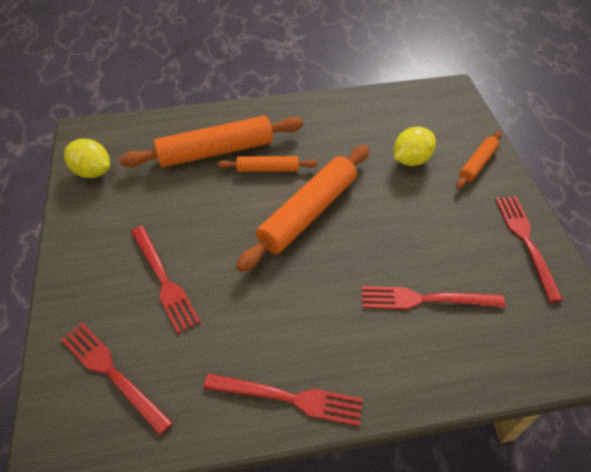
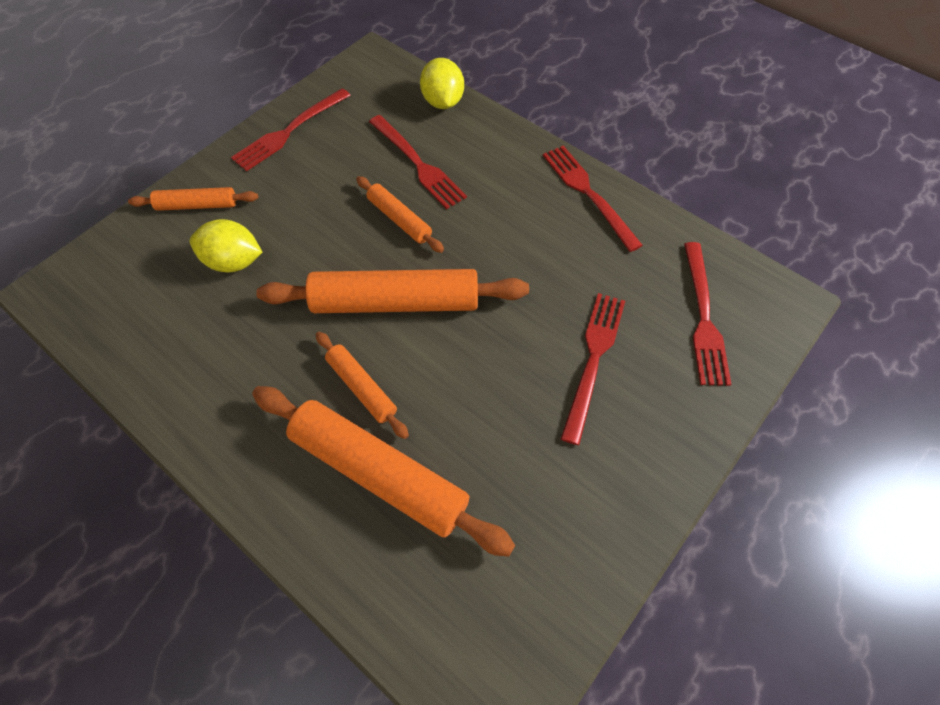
camera: 130 degrees left, 10 degrees up
yellow lemon [64,139,110,178] -> yellow lemon moved to [420,58,464,109]
none -> orange rolling pin [356,176,444,253]

